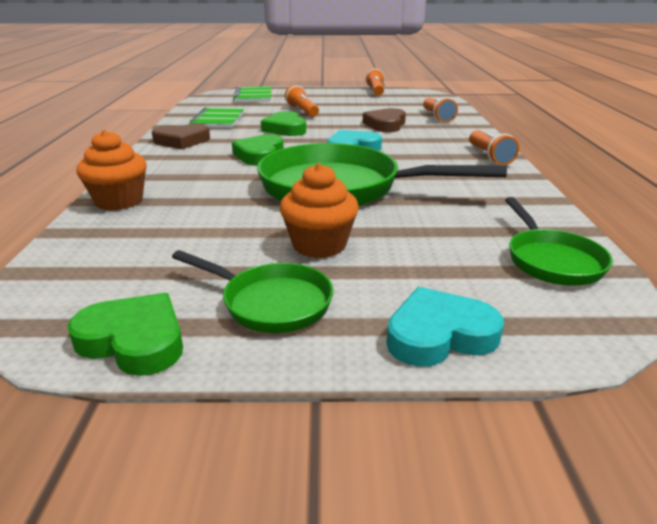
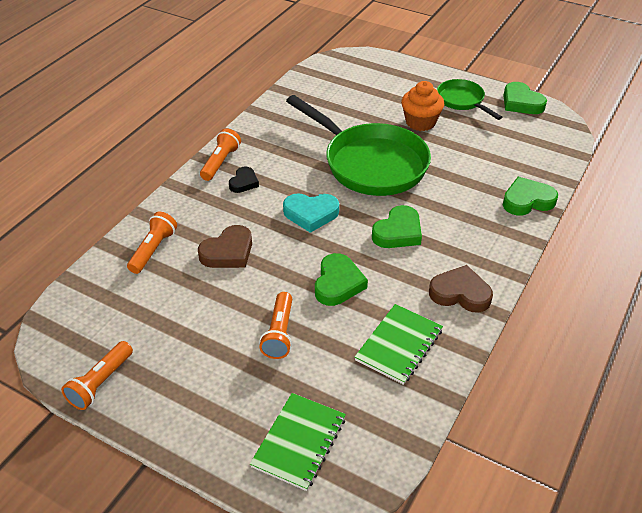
camera: 150 degrees left, 15 degrees up
orange cupcake [76,130,147,211] -> green heart [503,177,558,216]
turquoise heart [386,287,504,367] -> none
green pan [505,197,613,285] -> none
none -> black heart [229,166,259,193]

